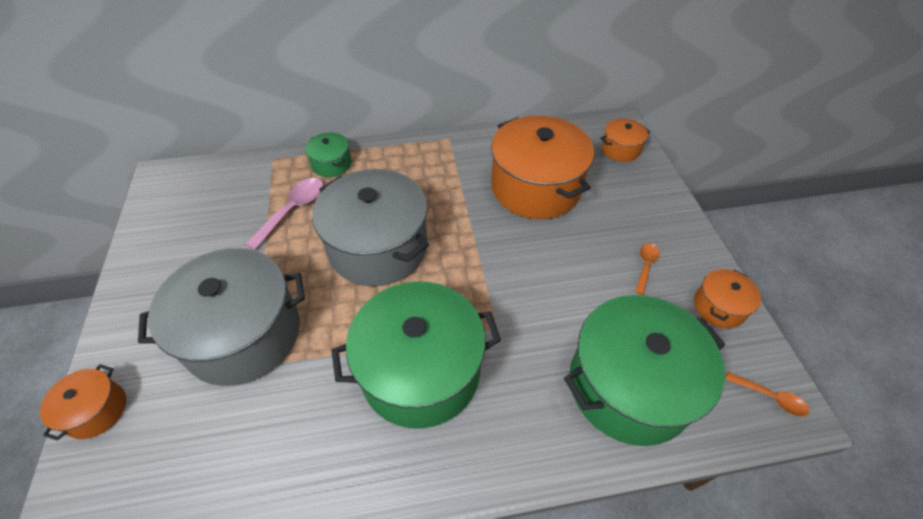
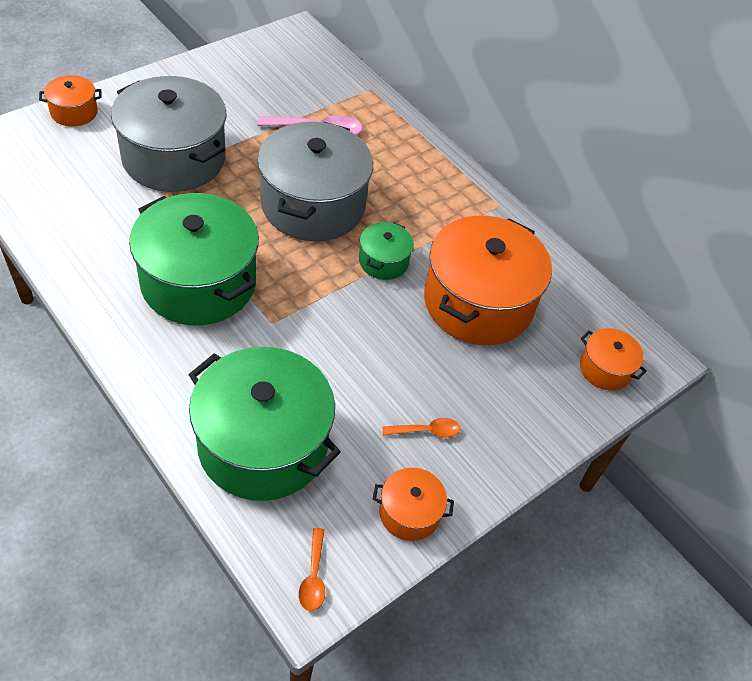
camera: 55 degrees right, 0 degrees up
green pot [305,133,352,177] -> green pot moved to [359,222,414,280]

